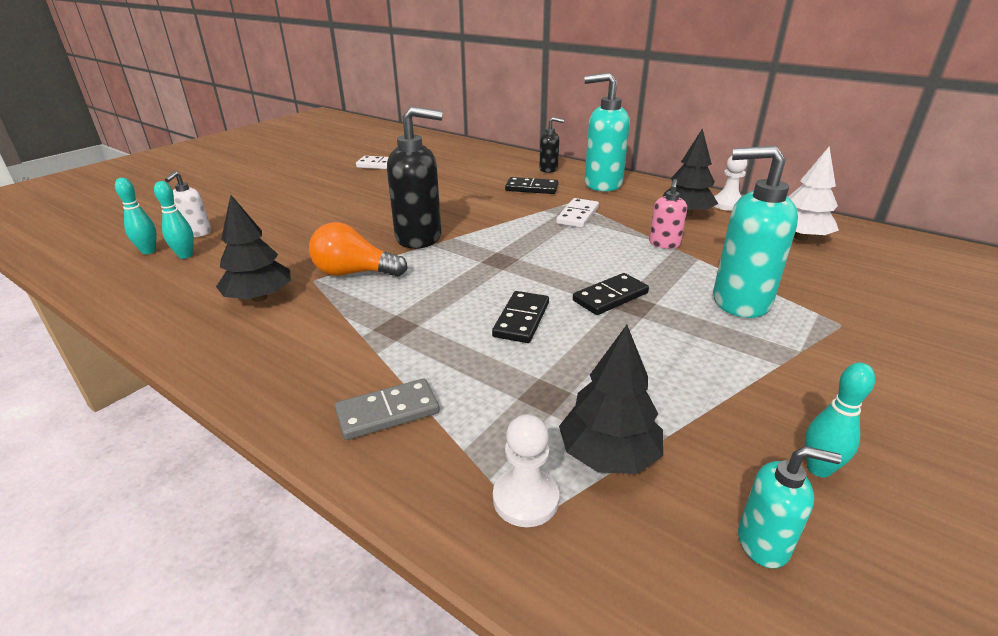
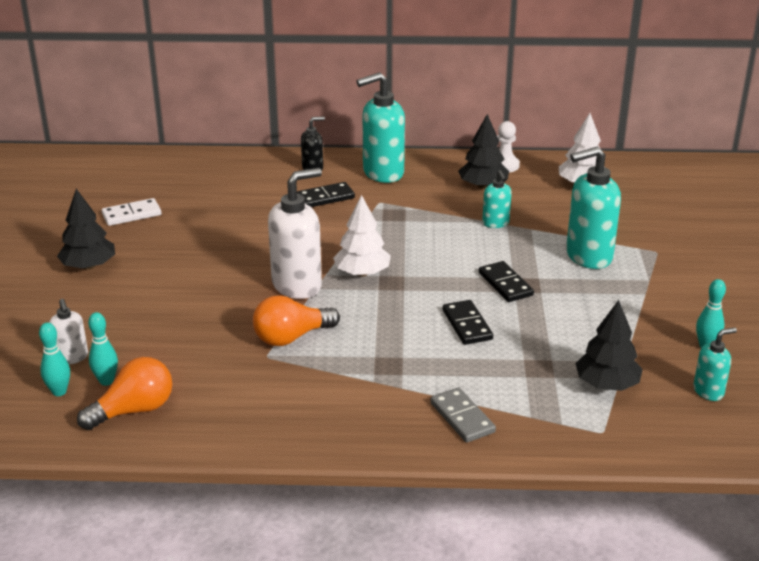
camera: 35 degrees left, 0 degrees up
black tree [216,195,291,302] -> black tree moved to [57,189,115,270]
grey domino [335,379,440,440] -> grey domino turned 60 degrees counterclockwise [430,388,496,443]
black soap dispenser [387,106,443,249] -> white soap dispenser [268,168,322,299]
white pawn [493,414,559,527] -> none
white domino [556,198,599,228] -> none
black domino [573,273,649,315] -> black domino turned 45 degrees counterclockwise [479,261,534,302]
pink soap dispenser [649,179,687,249] -> turquoise soap dispenser [482,170,512,228]
none -> orange light bulb [77,357,172,430]
none -> white tree [333,195,391,277]

